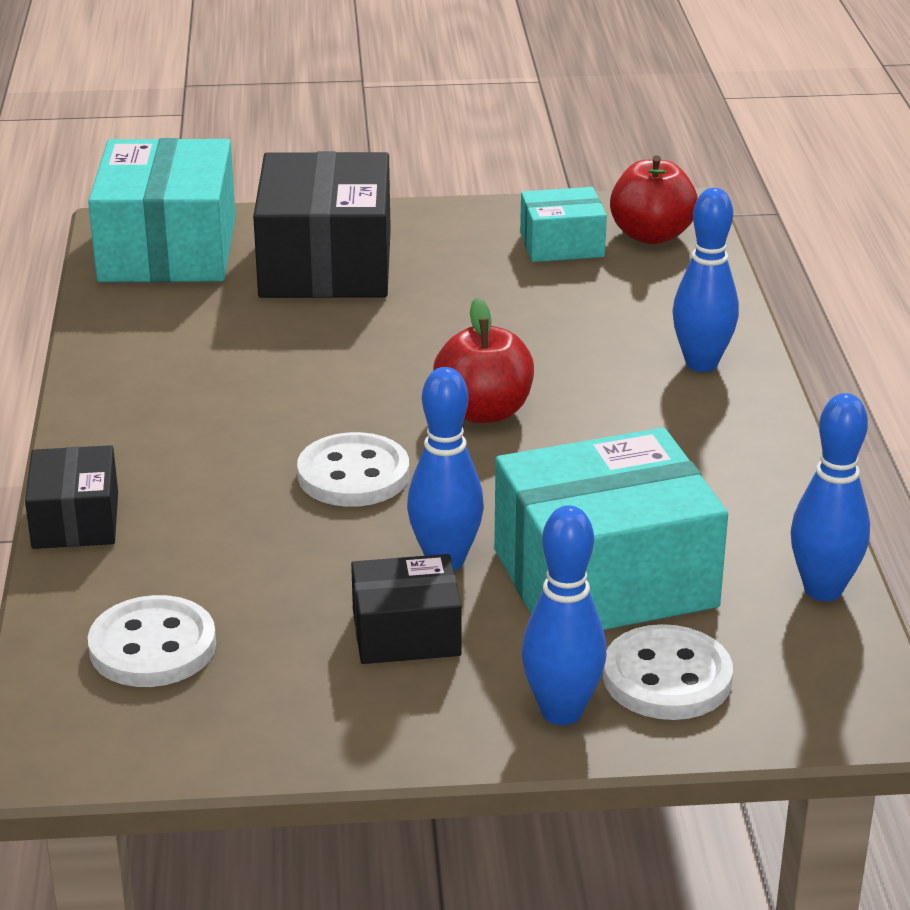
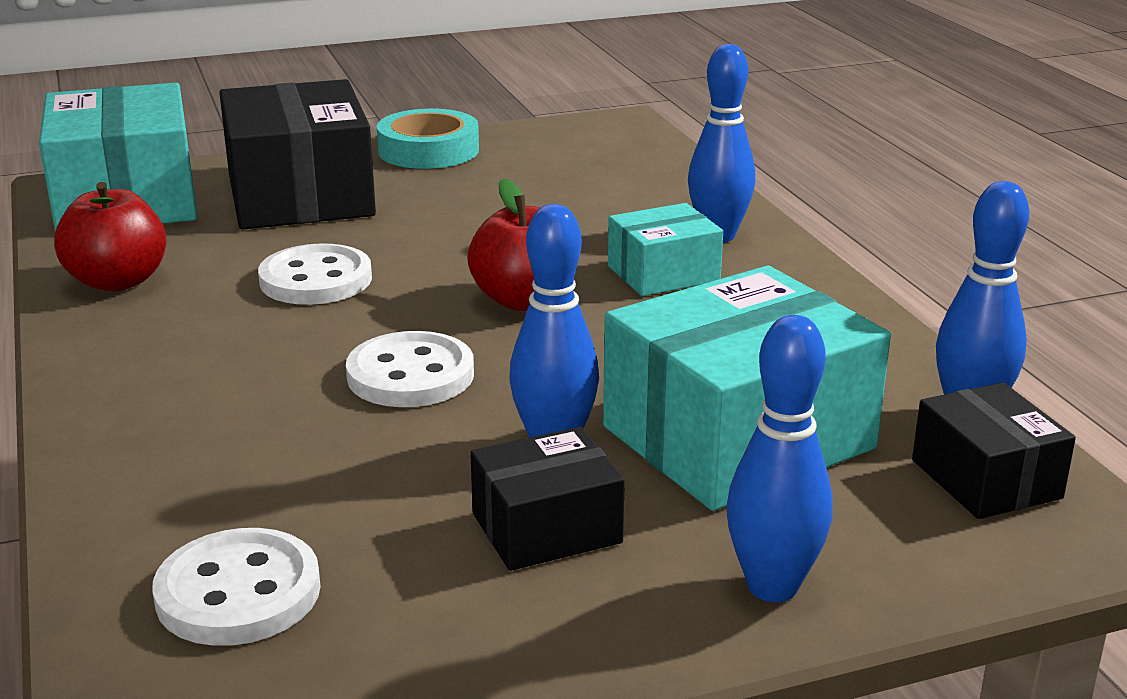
camera: 15 degrees left, 5 degrees down
black box [25,445,118,549] -> black box moved to [912,382,1076,519]
turquoise box [520,187,607,262] -> turquoise box moved to [608,203,723,296]
white button [603,624,733,720] -> white button moved to [258,243,372,305]
red apple [610,155,698,244] -> red apple moved to [54,182,167,291]
none -> turquoise tape [377,109,479,169]

